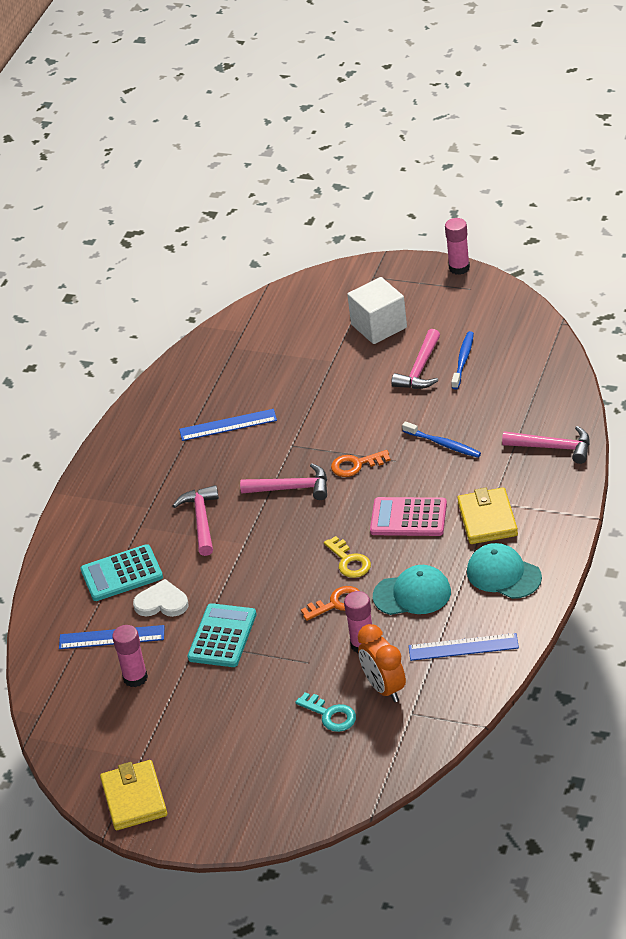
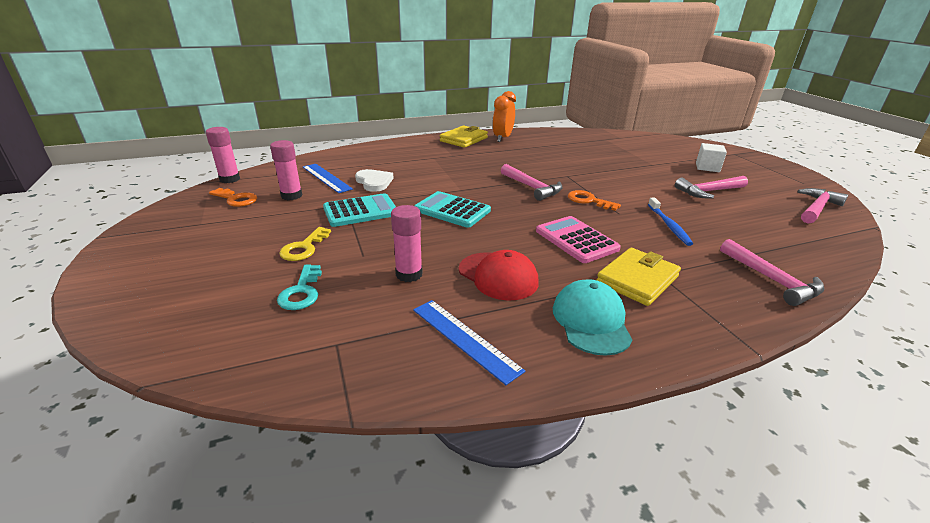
camera: 45 degrees right, 10 degrees down
turquoise calculator [81,544,163,601] -> turquoise calculator moved to [414,191,491,228]
yellow wallet [100,760,167,830] -> yellow wallet moved to [440,125,488,148]
pink hammer [173,485,219,556] -> pink hammer moved to [798,188,848,224]
blue ruler [179,409,277,441] -> none
orange key [301,586,360,621] -> orange key moved to [209,188,257,207]
yellow key [324,536,371,578] -> yellow key moved to [279,227,331,261]
white cube [347,277,407,344] -> white cube [696,143,727,172], size x0.64
orange clock [358,624,406,702] -> orange clock moved to [492,91,516,142]
turquoise cap [373,565,451,615] -> red cap [459,250,539,301]
pink glue stick [445,218,470,275] -> pink glue stick moved to [206,127,240,183]
blue toothbrush [451,331,474,389] -> none

